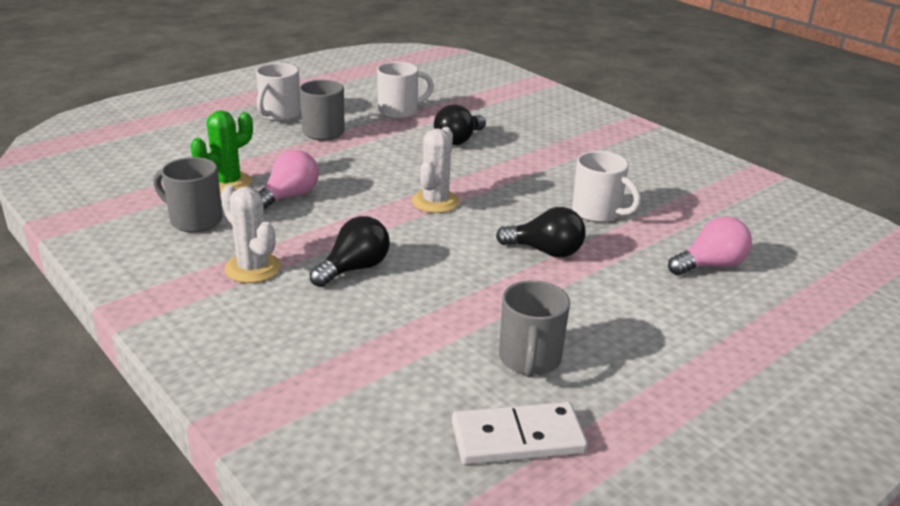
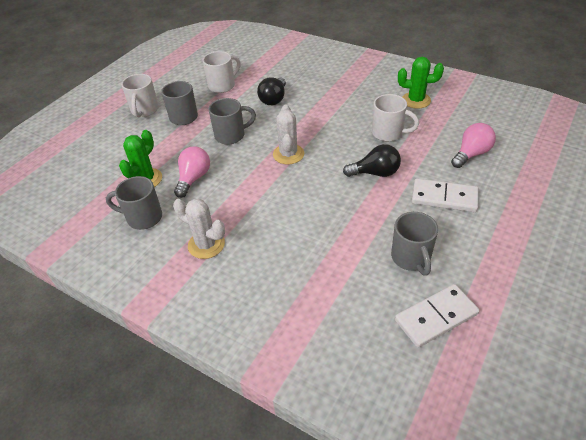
camera: 15 degrees left, 15 degrees up
black light bulb [310,216,390,287] -> none
none -> grey mug [208,98,256,145]
none -> green cactus [398,57,444,109]
none -> white domino [412,178,478,212]

